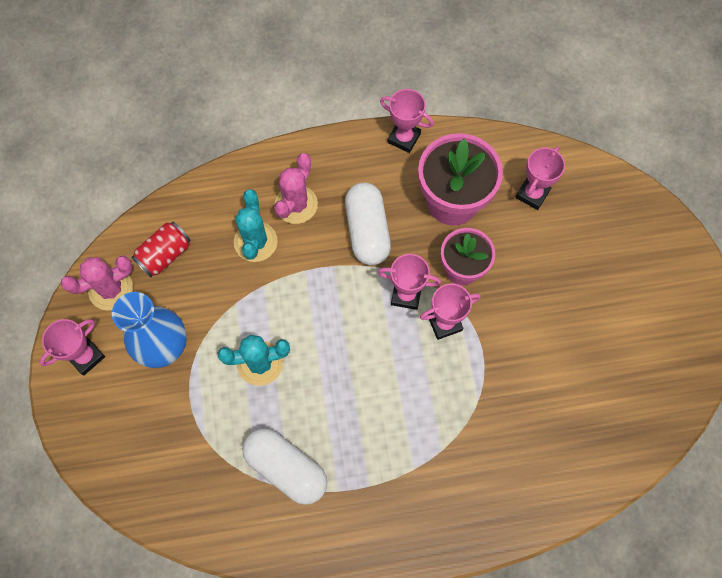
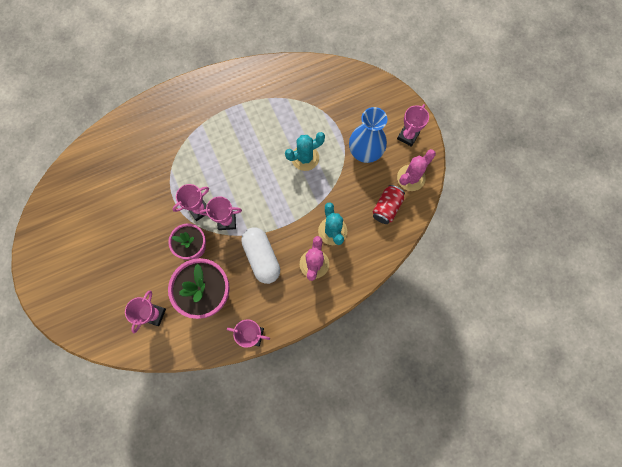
camera: 165 degrees right, 5 degrees up
white capsule [242,428,327,505] -> none

